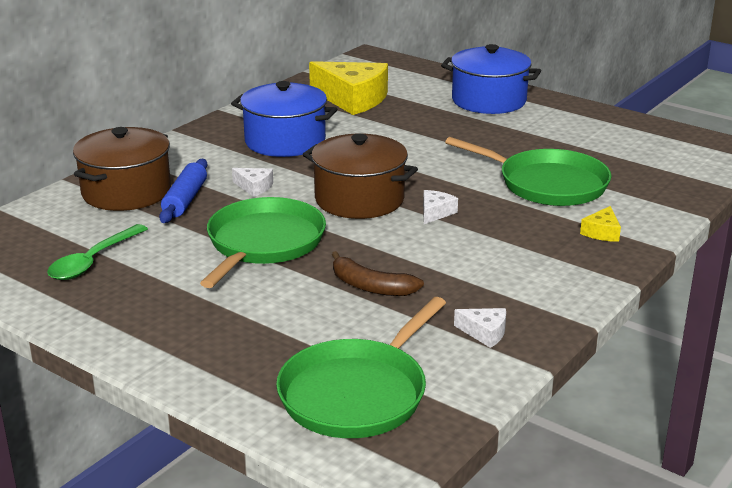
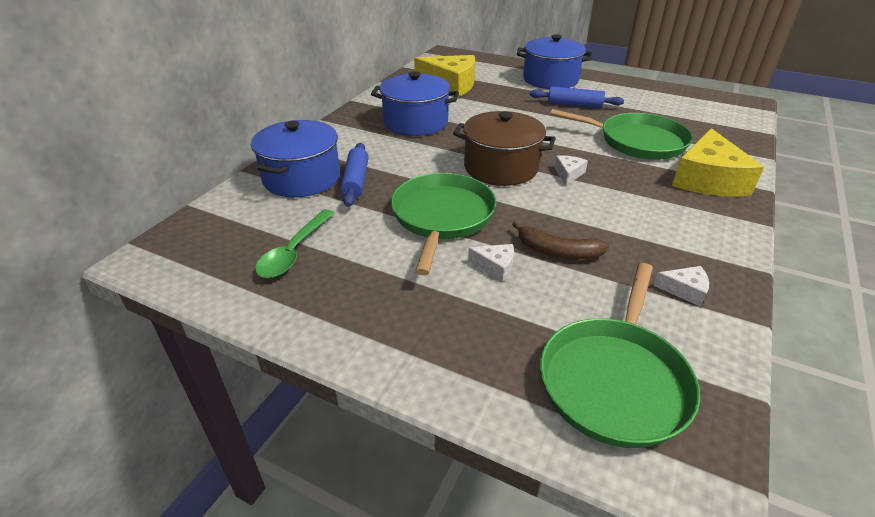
camera: 10 degrees left, 10 degrees up
brown pot [73,127,171,211] -> blue pot [251,120,340,197]
white cheese [232,168,273,197] -> white cheese moved to [468,244,514,281]
yellow cheese [580,206,621,242] -> yellow cheese [672,128,764,197], size x2.28
none -> blue rolling pin [530,86,624,108]

